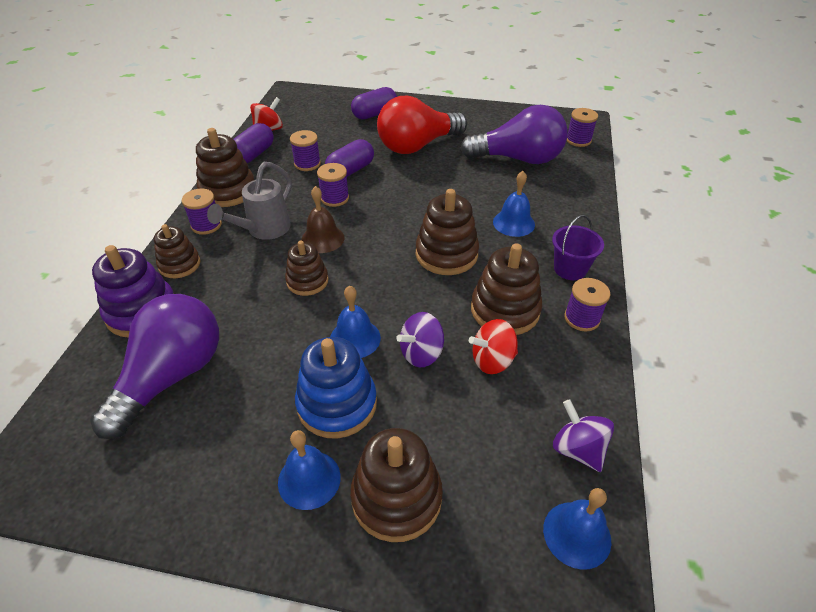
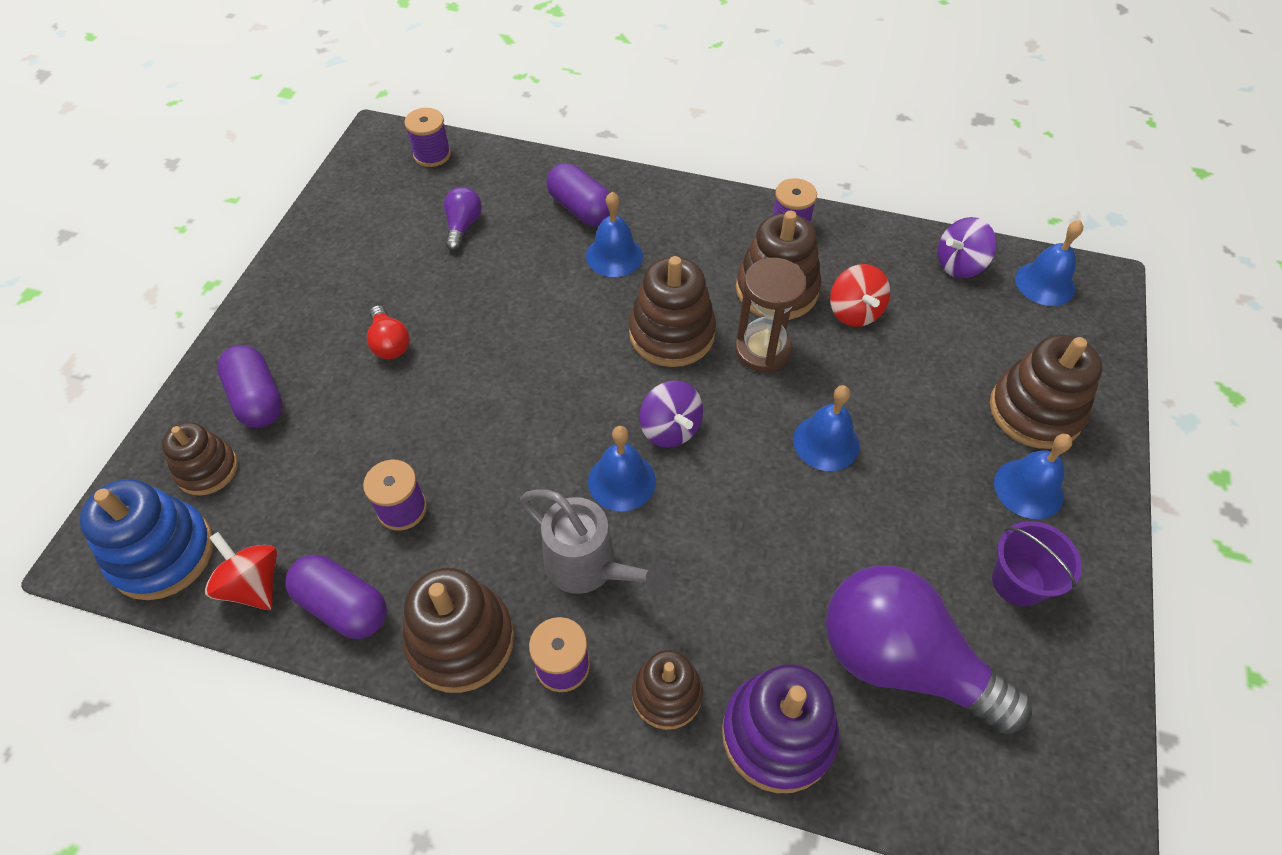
camera: 85 degrees left, 10 degrees up
brown stacking toy [285,241,329,296] -> brown stacking toy moved to [162,422,238,496]
blue stacking toy [295,337,377,439] -> blue stacking toy moved to [79,479,213,600]
brown bell [301,186,344,253] -> blue bell [588,426,656,511]
purple spool [317,163,349,207] -> none
purple capsule [325,139,374,177] -> purple capsule moved to [546,163,610,226]
red light bulb [377,96,467,154] -> red light bulb [367,305,410,359], size x0.44
purple spinning top [396,312,444,367] -> purple spinning top moved to [640,381,703,448]
purple light bulb [460,105,568,164] -> purple light bulb [444,187,482,251], size x0.44
purple bucket [552,215,604,280] -> purple bucket moved to [992,521,1082,606]
none -> brown hourglass [735,258,807,373]

